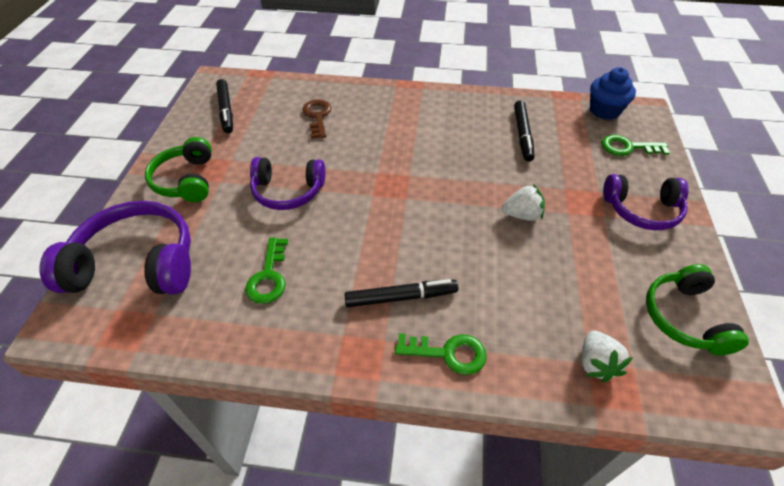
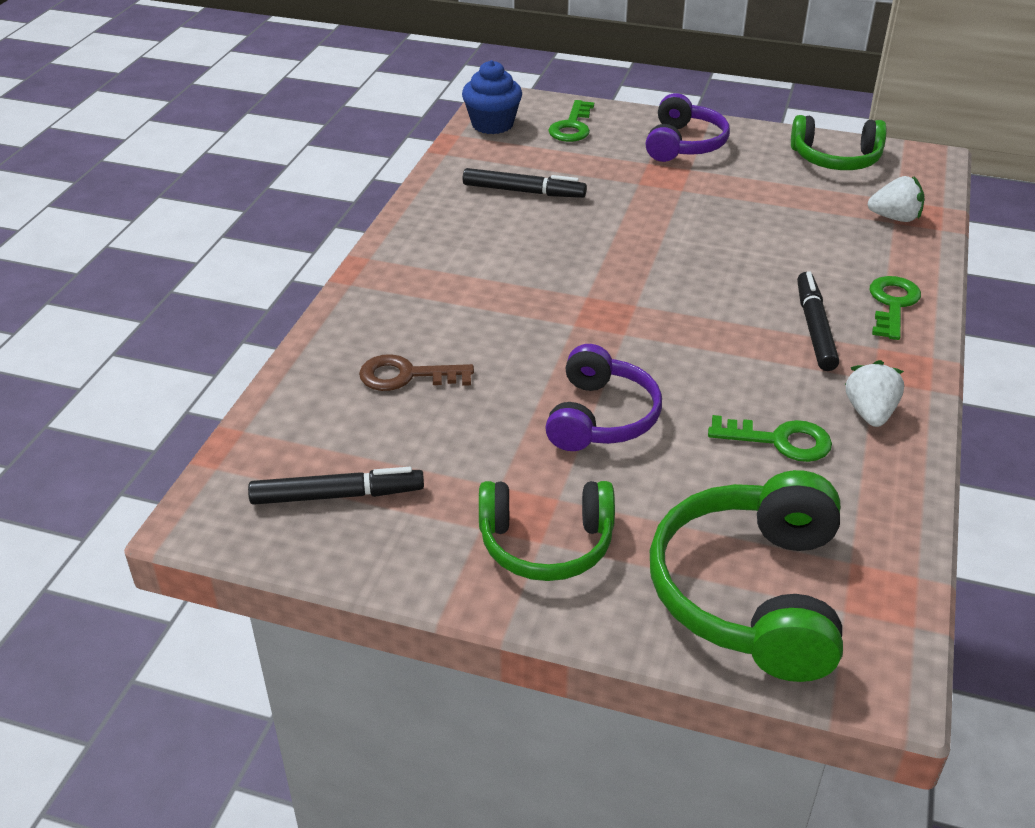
camera: 80 degrees left, 10 degrees down
purple headphones [39,201,191,295] -> green headphones [650,470,843,682]
white strawberry [502,184,545,221] -> white strawberry moved to [845,360,904,427]

